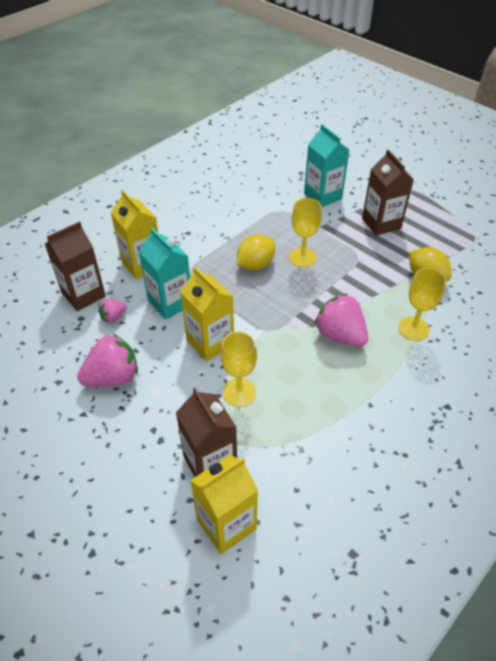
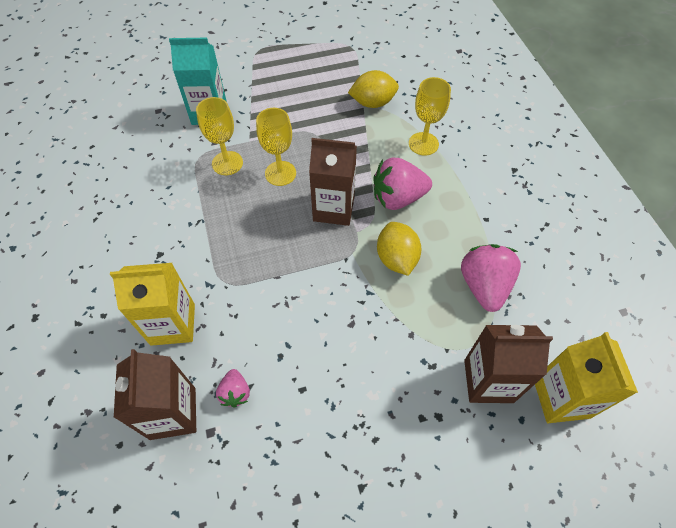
camera: 60 degrees left, 10 degrees up
pink strawberry [77,334,138,387] -> pink strawberry moved to [461,244,521,312]
turquoise carton [139,228,190,320] -> none
yellow carton [180,267,234,361] -> none
yellow goblet [221,331,257,407] -> yellow goblet moved to [196,97,243,175]
yellow lemon [237,234,275,270] -> yellow lemon moved to [377,222,421,276]
brown carton [362,149,414,236] -> brown carton moved to [309,138,357,226]

